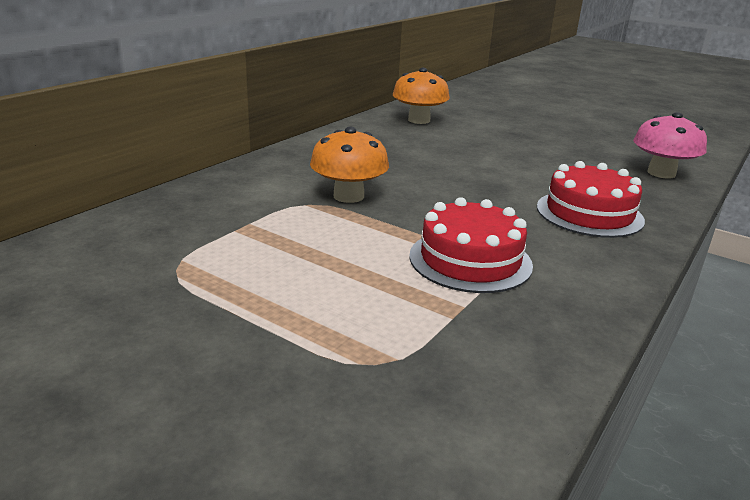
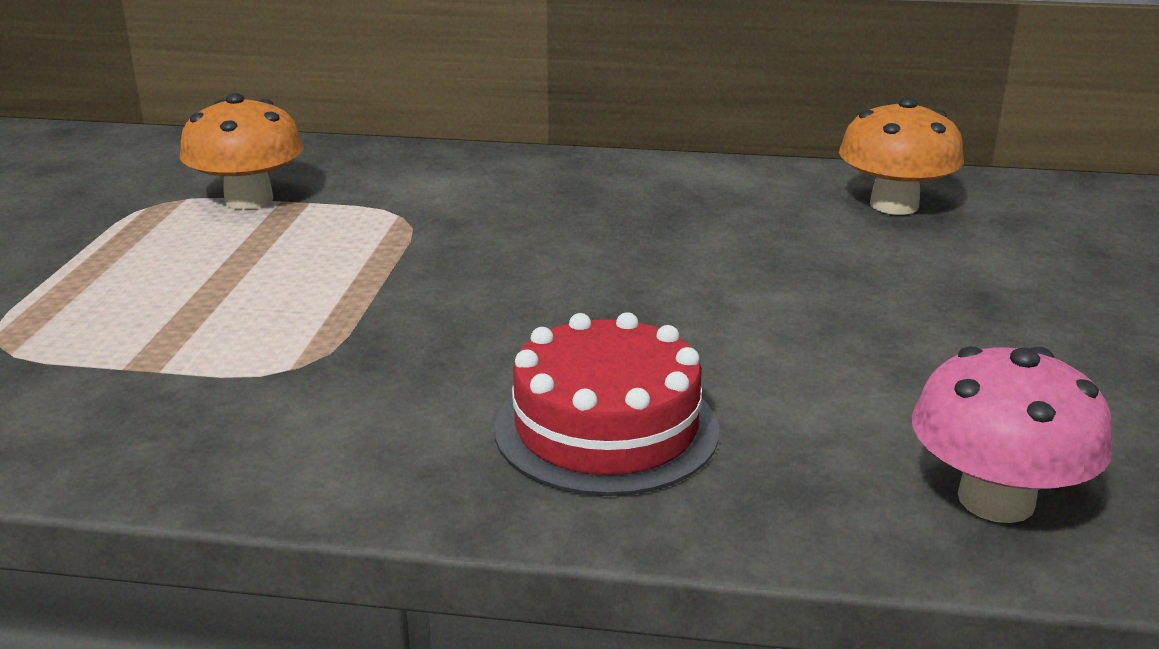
camera: 65 degrees right, 0 degrees up
orange mushroom [310,127,389,203] -> orange mushroom moved to [180,93,304,209]
red cake [409,197,533,293] -> none

